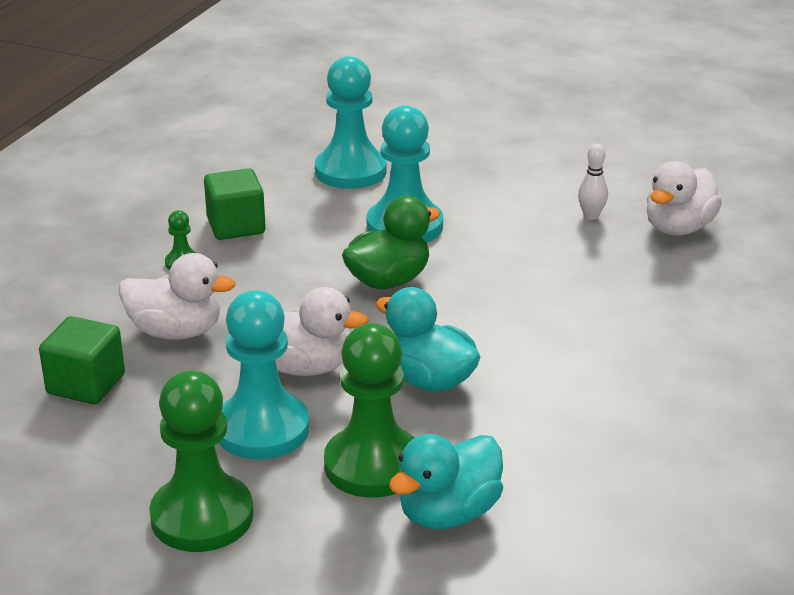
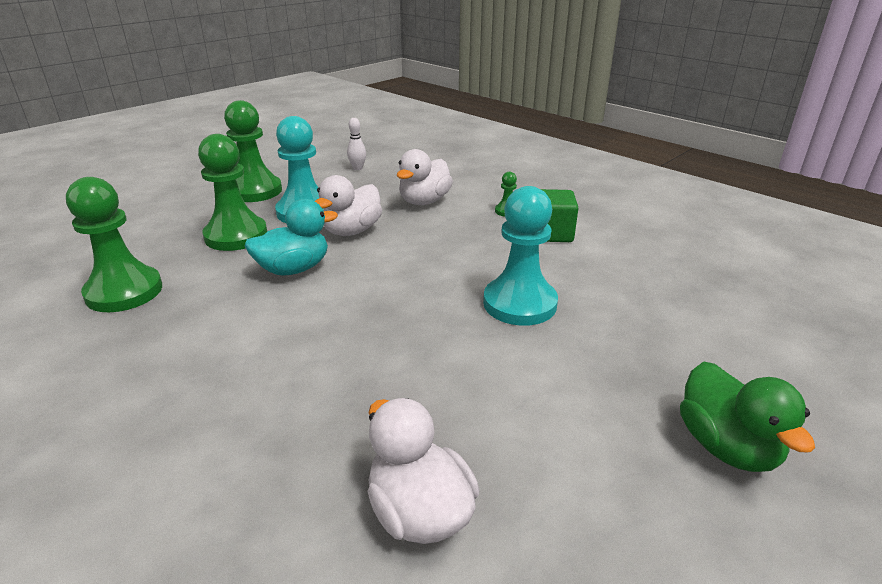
camera: 110 degrees right, 0 degrees up
green cube [39,316,125,404] -> none
turquoise pawn [315,56,387,189] -> none
green duck [342,196,440,289] -> green duck moved to [680,361,815,472]
turquoise duck [389,434,503,530] -> none
white bowling pin [578,144,608,220] -> white bowling pin moved to [347,118,366,170]
none -> green pawn [66,177,162,312]

